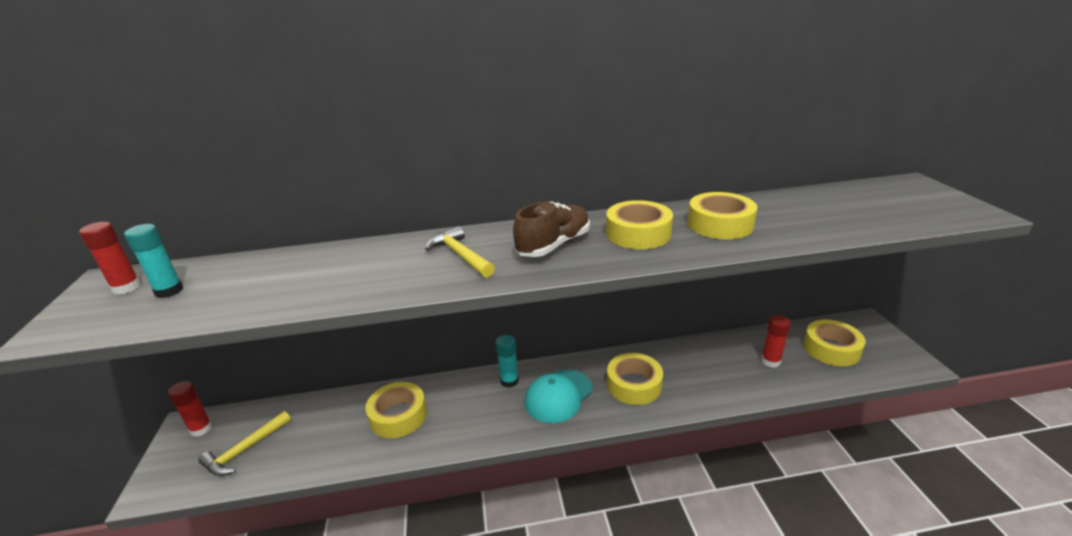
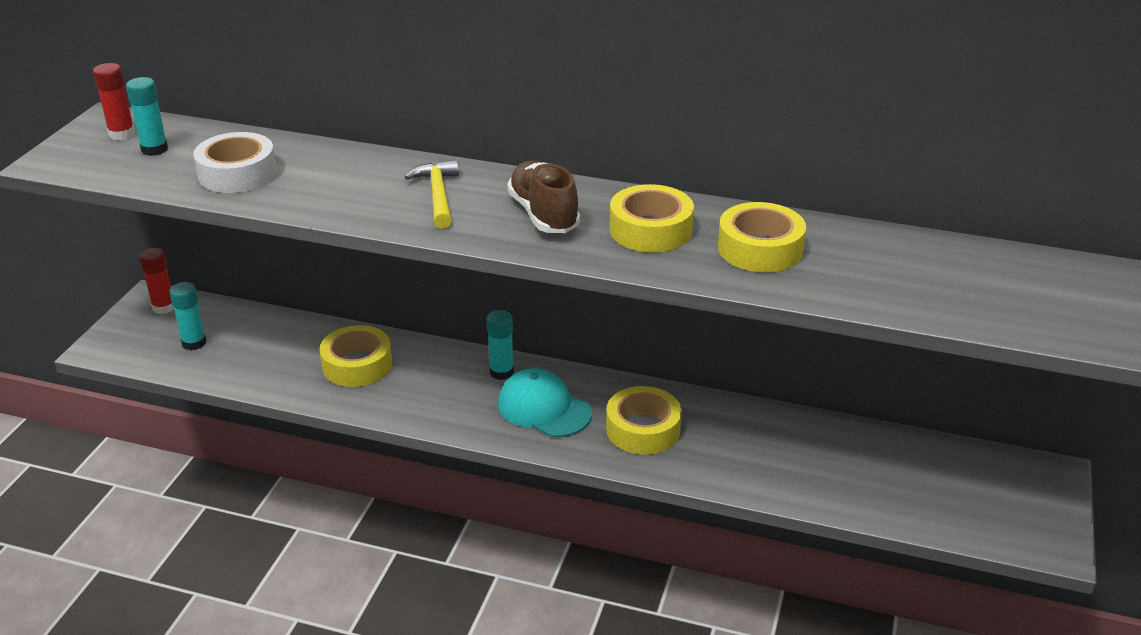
camera: 25 degrees right, 5 degrees up
yellow hammer [198,411,291,476] -> turquoise glue stick [170,282,206,350]
brown shoe [513,201,590,257] -> brown shoe turned 90 degrees counterclockwise [507,161,580,233]
turquoise cap [525,369,593,423] -> turquoise cap turned 60 degrees clockwise [498,368,592,437]
red glue stick [761,315,791,368] -> none
yellow tape [803,320,866,366] -> none
none -> white tape [193,132,277,193]

